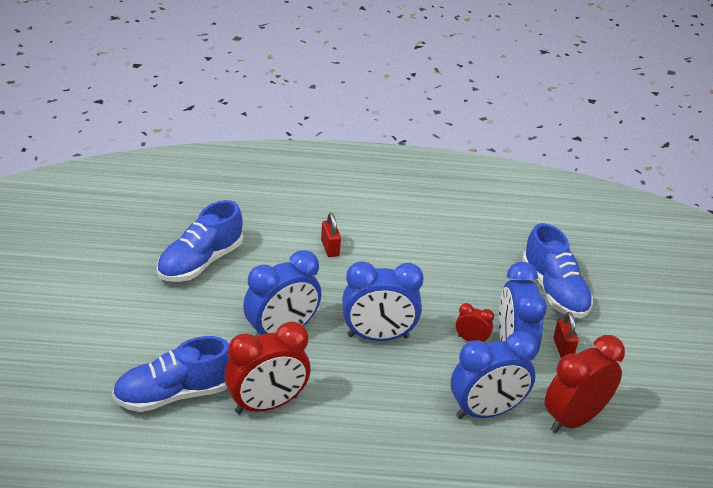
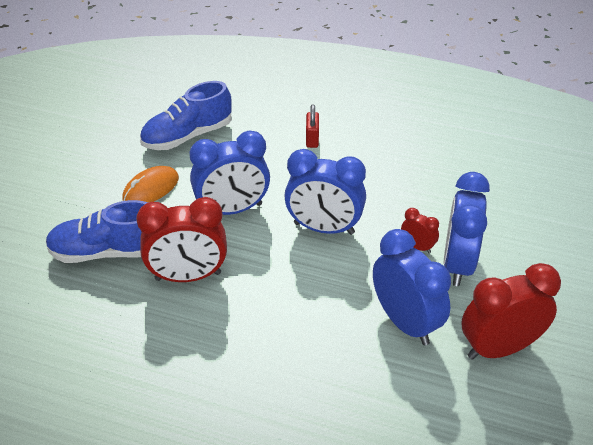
camera: 20 degrees right, 5 degrees up
blue clock [451,331,538,419] -> blue clock turned 120 degrees counterclockwise [373,229,451,345]
blue shoe [522,223,593,318] -> none
red padlock [553,312,578,358] -> none
none -> orange mouse [122,166,179,203]

